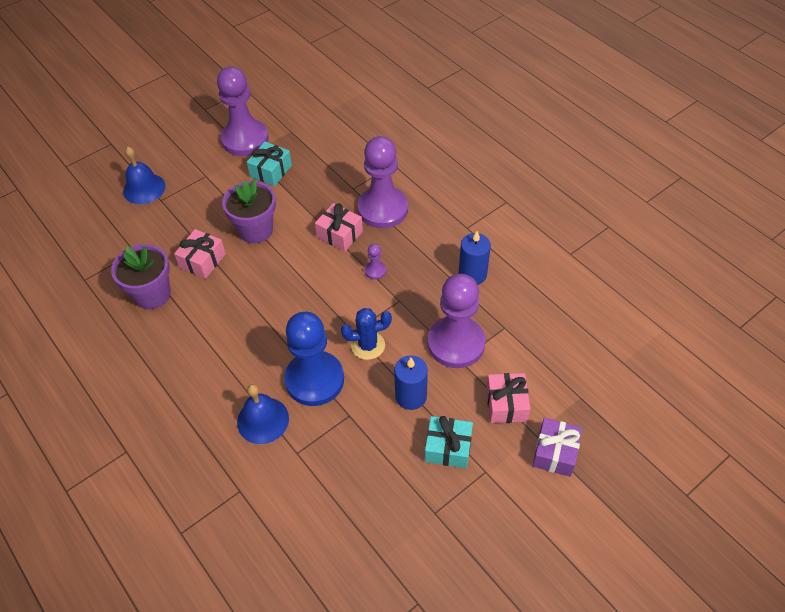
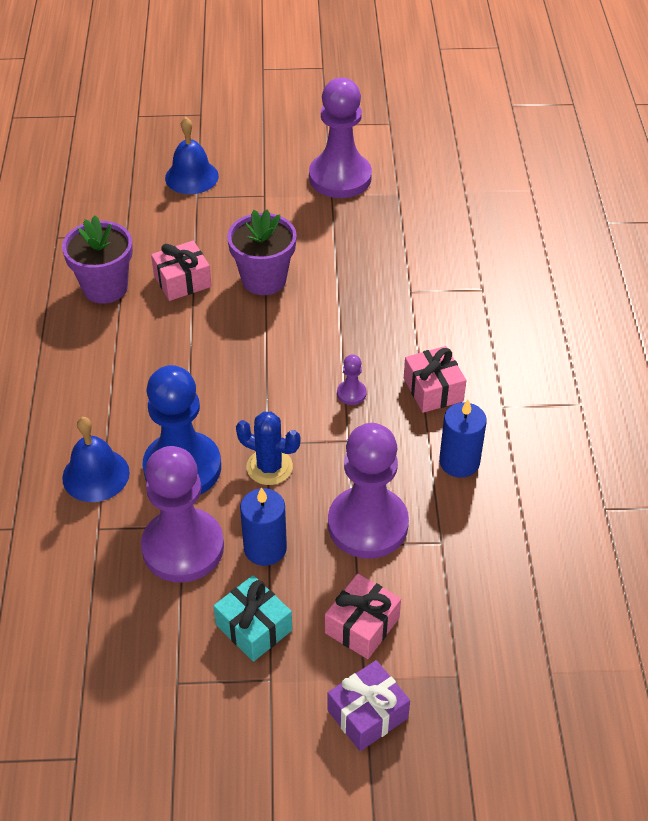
camera: 35 degrees right, 5 degrees down
turquoise gift [247,142,292,186] -> none
pink gift [315,203,363,252] -> pink gift moved to [404,346,466,413]
purple pawn [357,136,408,228] -> purple pawn moved to [141,446,224,583]

